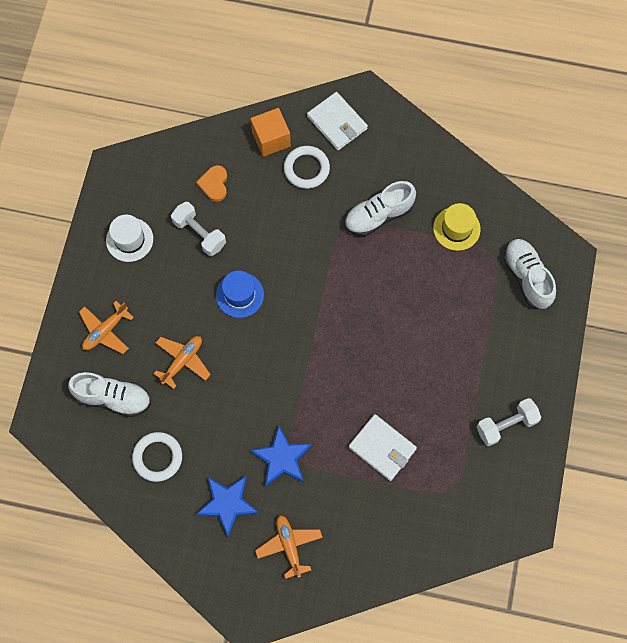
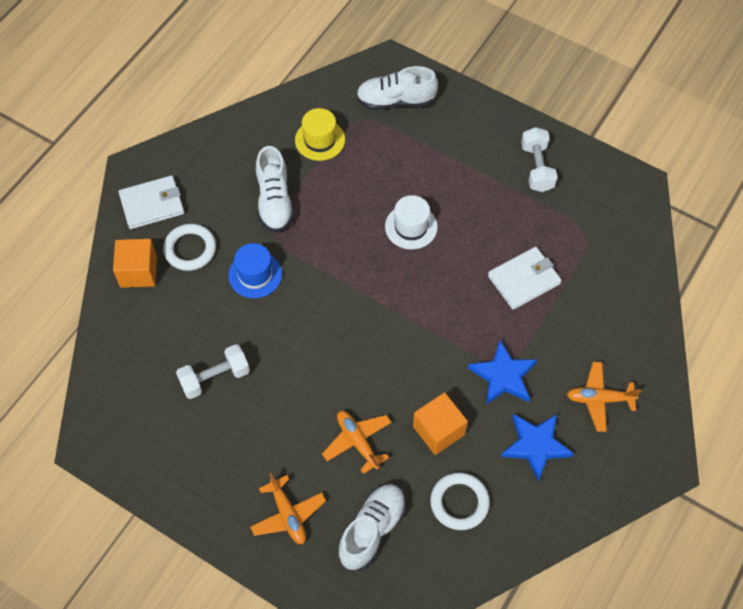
camera: 70 degrees left, 10 degrees down
white hat [106,215,153,262] -> white hat moved to [385,195,438,250]
orange heart [196,165,227,202] -> none
blue hat [216,271,264,318] -> blue hat moved to [228,243,282,298]
none -> orange cube [413,392,468,455]

